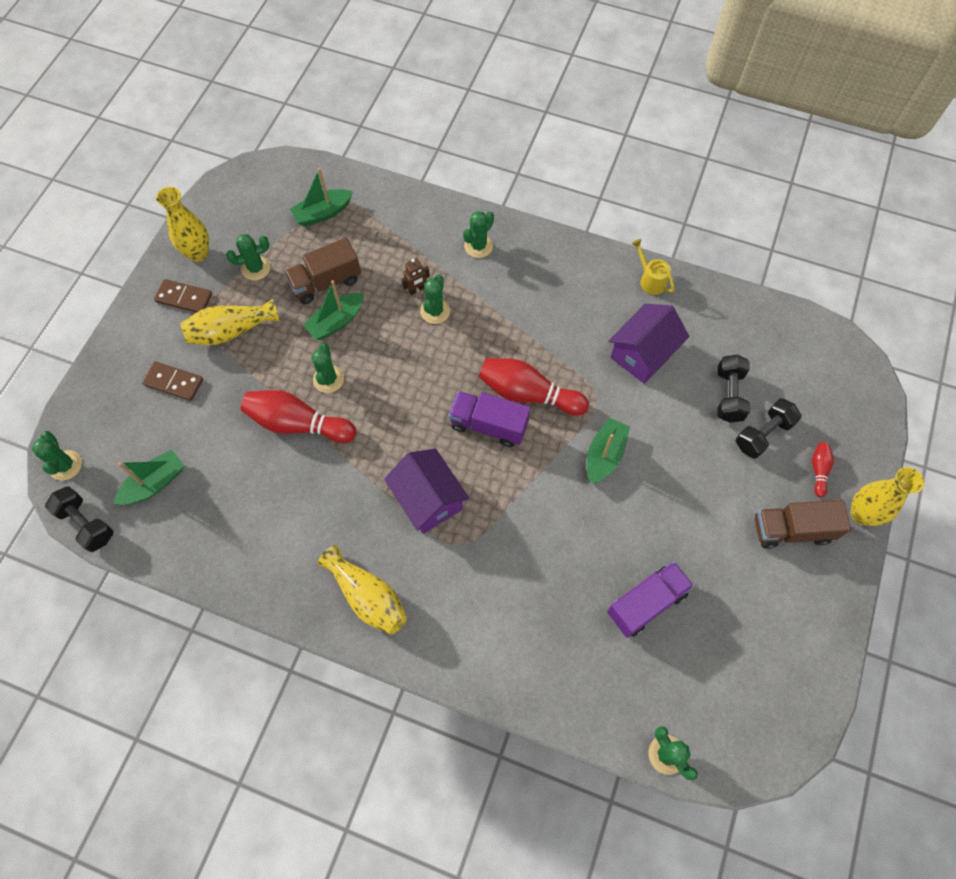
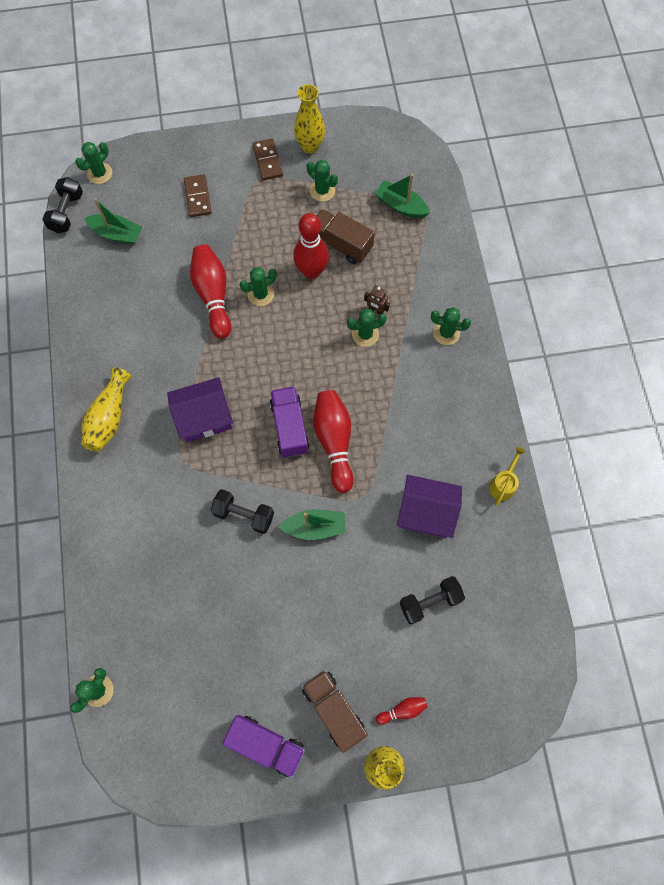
camera: 60 degrees right, 5 degrees up
yellow vase [180,299,279,345] -> none
green boat [303,280,364,340] -> red bowling pin [293,213,329,279]
purple house [384,448,469,534] -> purple house turned 45 degrees clockwise [167,377,233,442]
purple truck [607,562,694,638] -> purple truck moved to [222,715,305,778]
black dumbbell [736,398,801,459] -> black dumbbell moved to [211,489,274,534]

